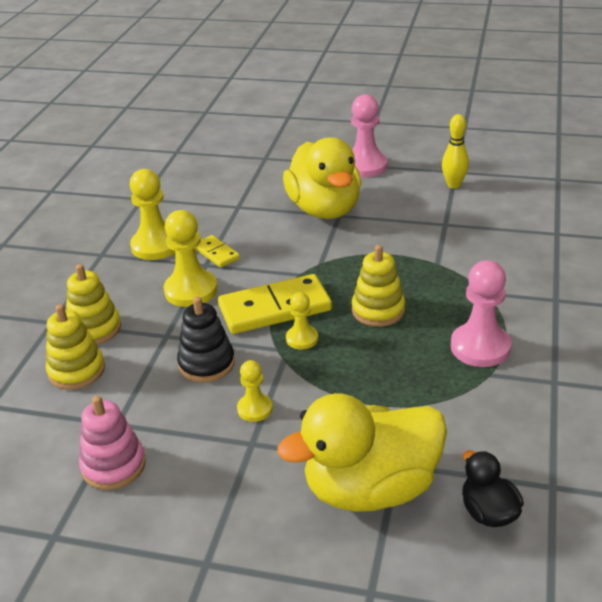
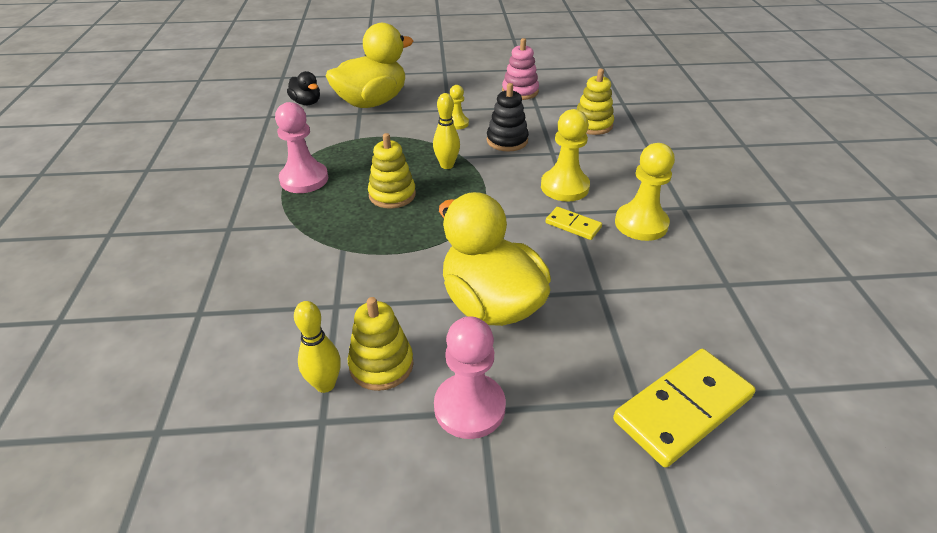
camera: 160 degrees right, 5 degrees up
yellow stacking toy [66,264,121,345] -> yellow stacking toy moved to [348,297,414,391]
yellow domino [218,274,332,334] -> yellow domino moved to [613,349,756,468]
yellow pawn [286,292,318,349] -> yellow bowling pin [433,93,460,169]

